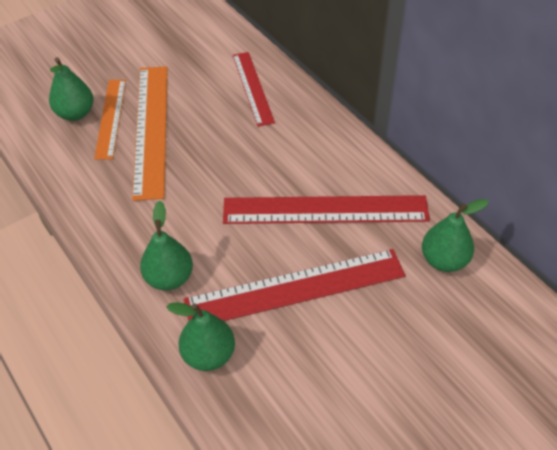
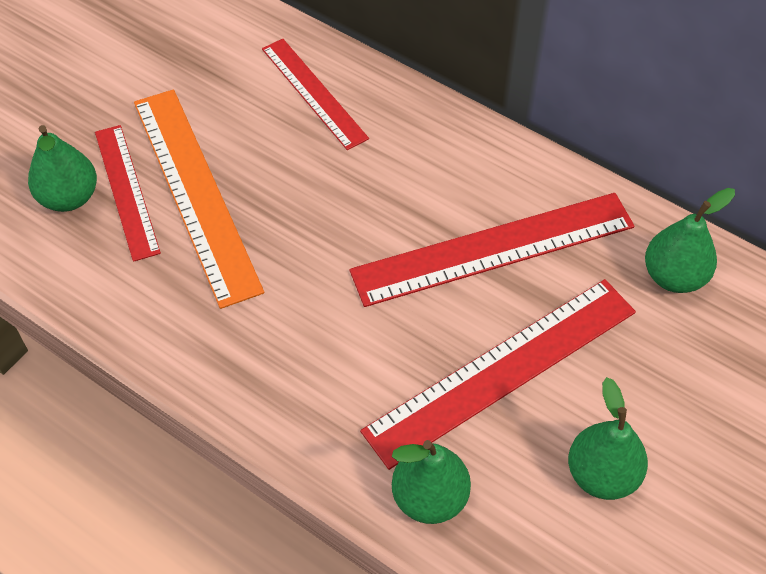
camera: 20 degrees left, 5 degrees up
orange ruler [94,80,126,160] -> red ruler [95,125,161,262]
green pear [140,201,193,290] -> green pear moved to [568,377,648,500]

